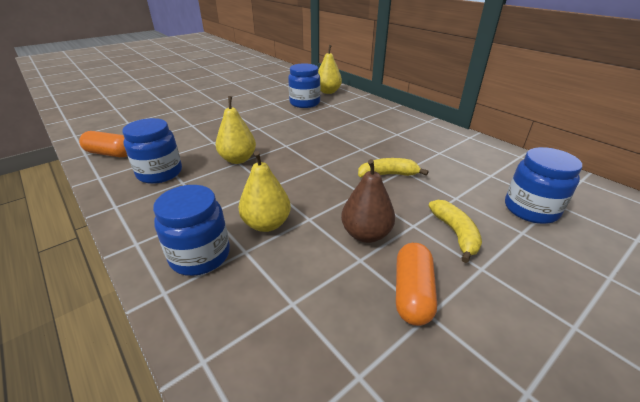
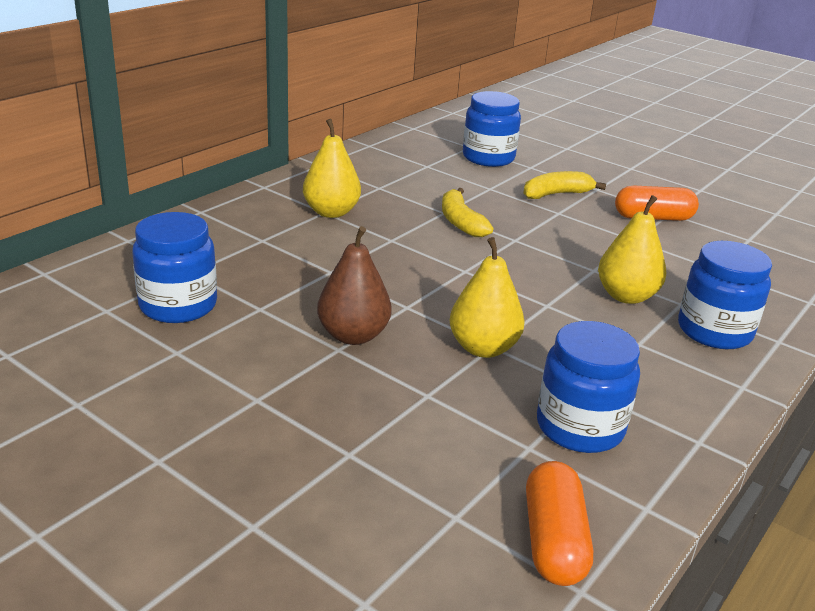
camera: 105 degrees left, 5 degrees down
yellow pear [318,45,342,94] -> yellow pear moved to [303,119,361,218]
brown pear [341,159,395,243] -> brown pear moved to [317,226,392,345]

